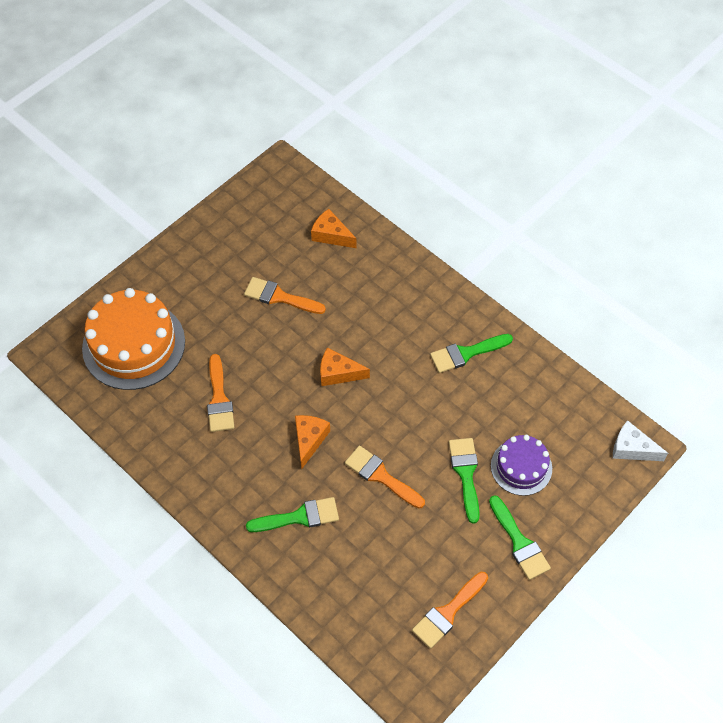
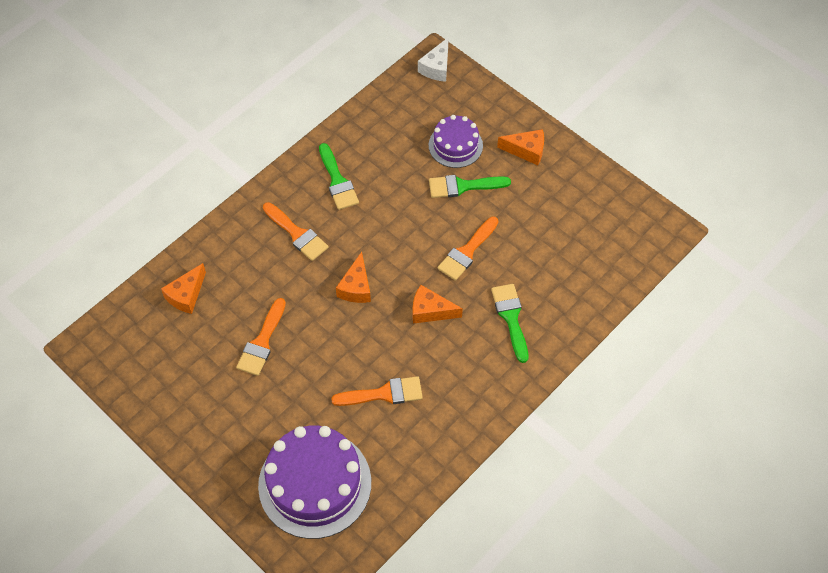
camera: 90 degrees left, 0 degrees up
orange cake [82,288,185,390] -> purple cake [258,426,371,539]
orange brush [412,572,488,649] -> orange brush moved to [263,202,328,261]
green brush [489,495,551,580] -> orange cheese [497,129,544,165]

